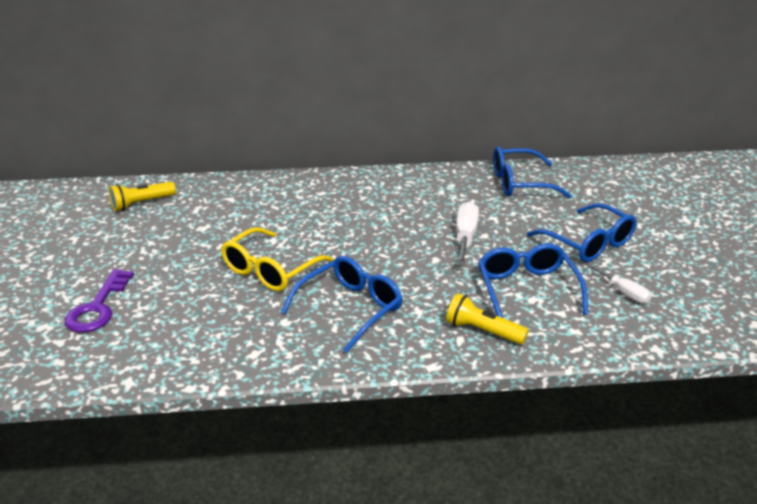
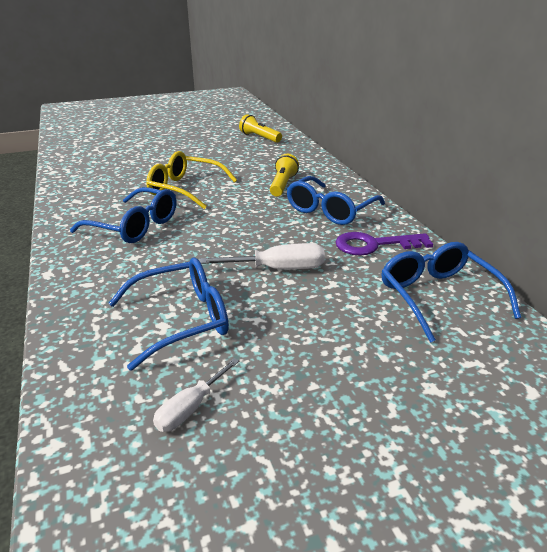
camera: 75 degrees right, 0 degrees up
purple key [65,269,134,333] -> purple key moved to [336,232,433,256]
yellow flashlight [446,293,529,345] -> yellow flashlight moved to [270,154,299,196]
blue glasses [527,203,636,262] -> blue glasses moved to [287,176,385,225]

